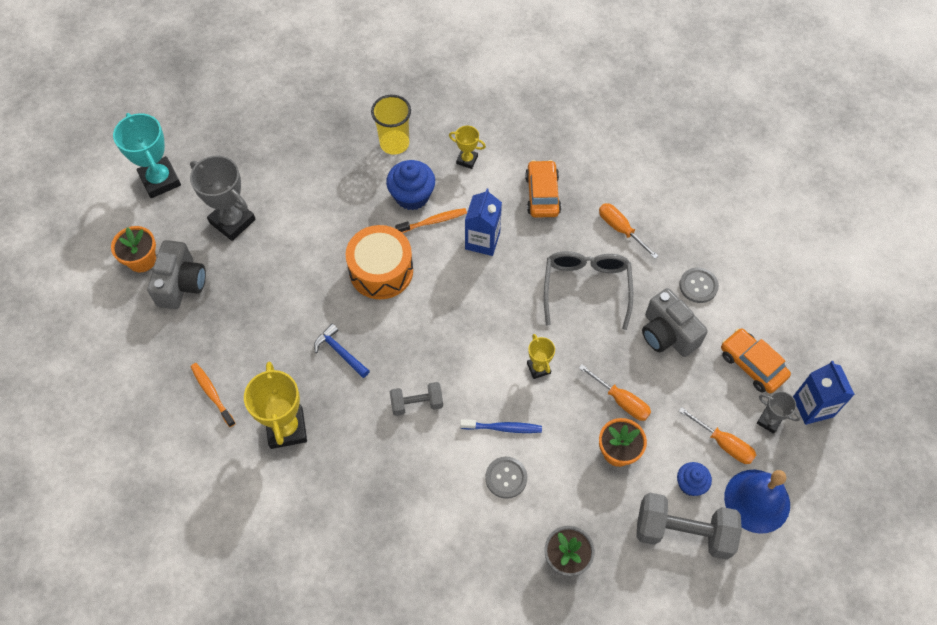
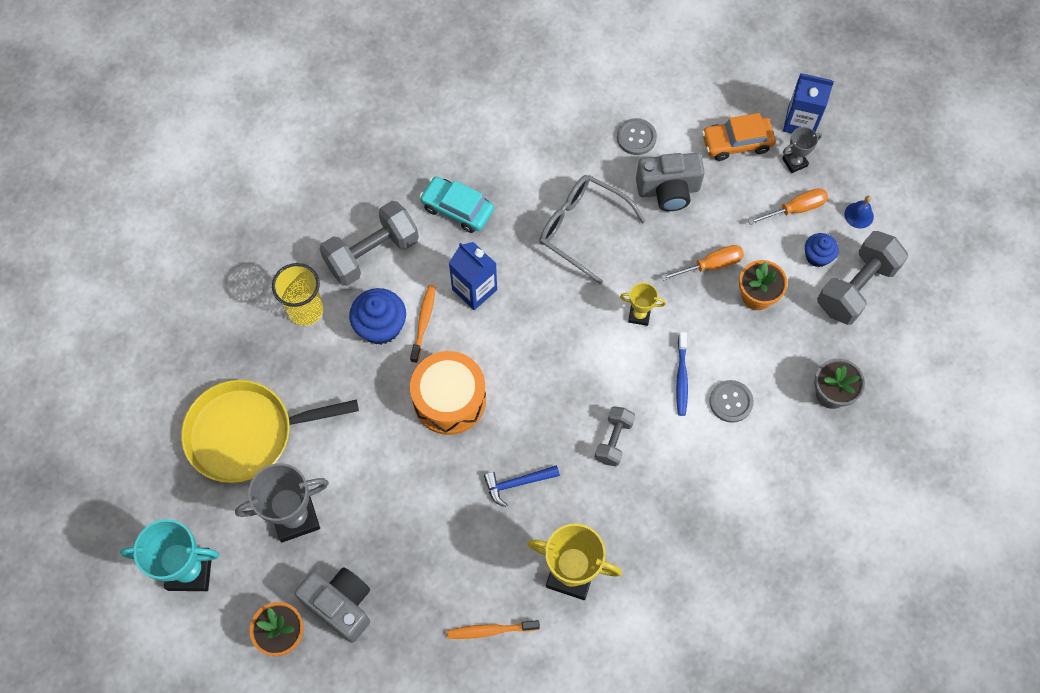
camera: 60 degrees left, 5 degrees up
yellow trophy [449,126,486,169] -> grey dumbbell [320,201,419,286]
blue toothbrush [460,419,542,433] -> blue toothbrush turned 150 degrees clockwise [676,332,688,416]
orange car [525,160,561,218] -> turquoise car [419,177,494,233]
orange screwdriver [599,203,658,259] -> none
blue bell [724,470,790,534] -> blue bell [844,196,874,228], size x0.46
none -> yellow pan [181,380,359,483]

